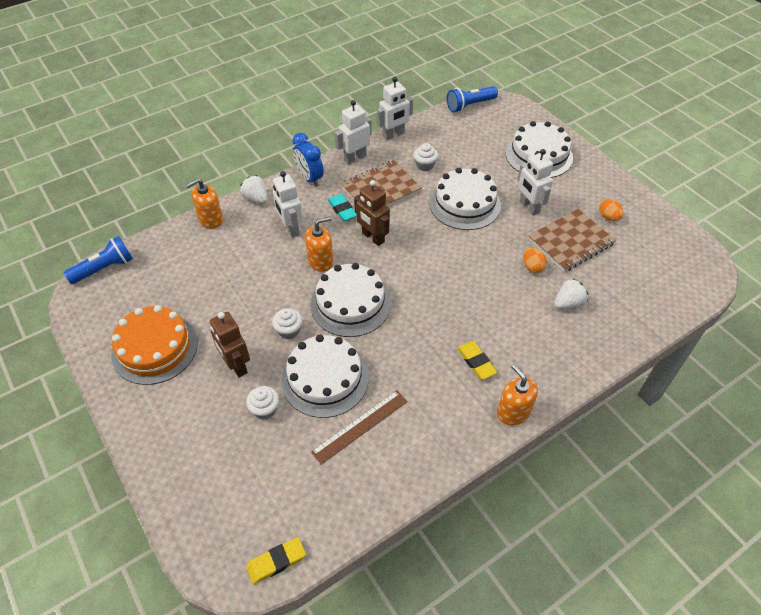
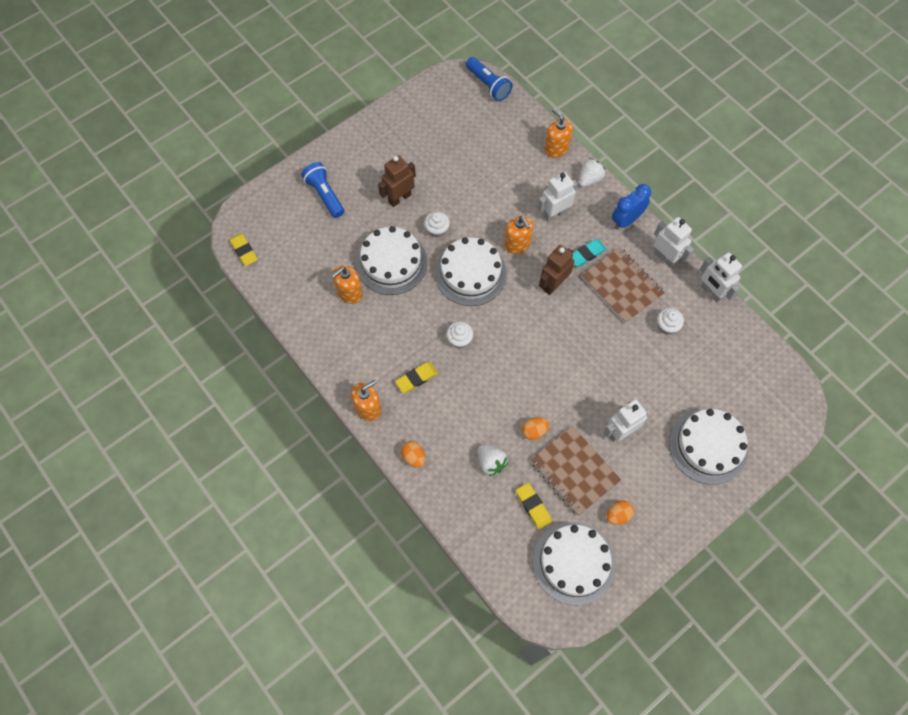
camera: 85 degrees right, 15 degrees up
orange cake [111,305,198,385] -> none
white cupcake [246,386,279,419] -> white cupcake moved to [446,322,473,348]
brown ruler [311,390,408,465] -> orange soap dispenser [331,265,363,304]
white cake [429,168,501,230] -> white cake moved to [533,522,615,605]
blue flashlight [447,86,498,112] -> blue flashlight moved to [301,162,344,218]
none -> orange egg [401,441,425,468]
none -> yellow eraser [516,483,552,529]

